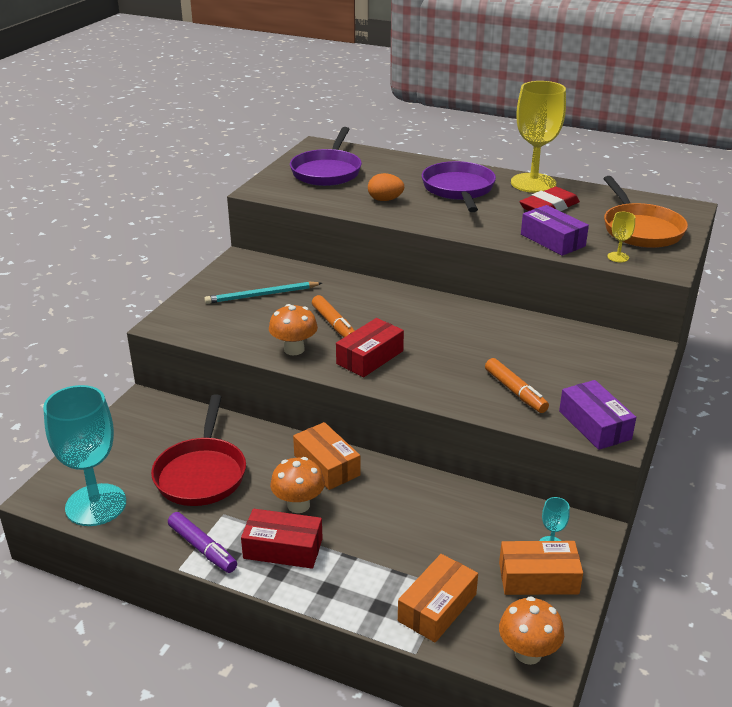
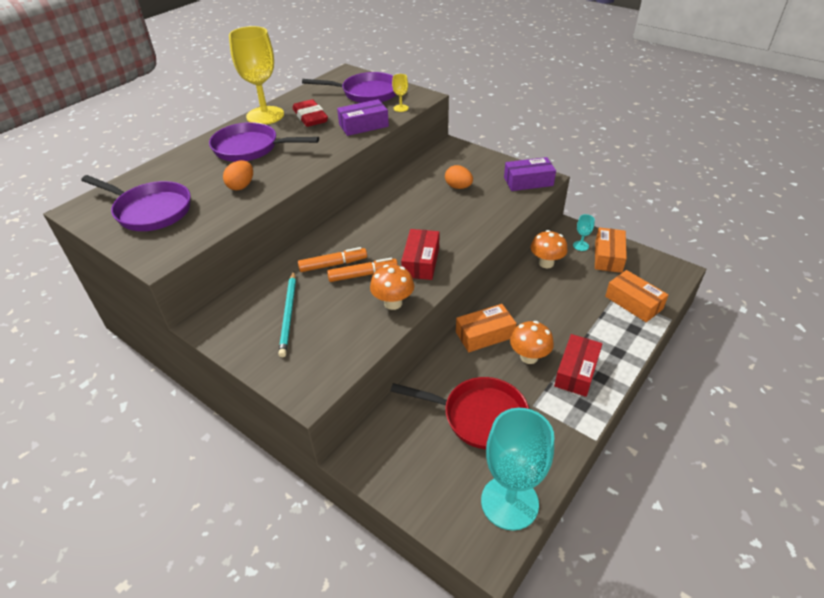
camera: 75 degrees left, 10 degrees up
purple marker [168,512,237,573] -> none
red box [336,318,404,377] -> red box turned 45 degrees clockwise [401,229,439,280]
orange marker [485,358,549,413] -> orange marker moved to [298,247,367,272]
orange mushroom [499,596,564,665] -> orange mushroom moved to [531,230,568,268]
orange pan [603,176,688,248] -> purple pan [302,72,396,103]
none -> orange egg [445,165,473,189]

